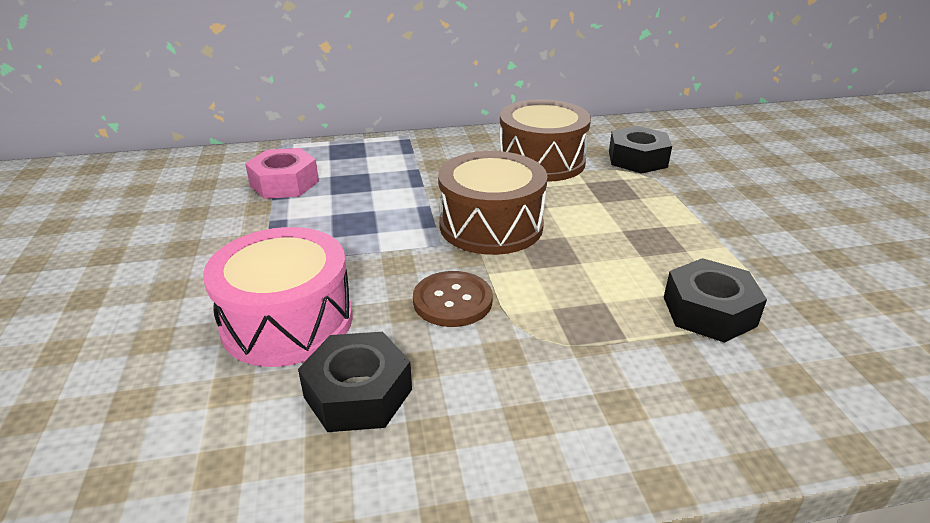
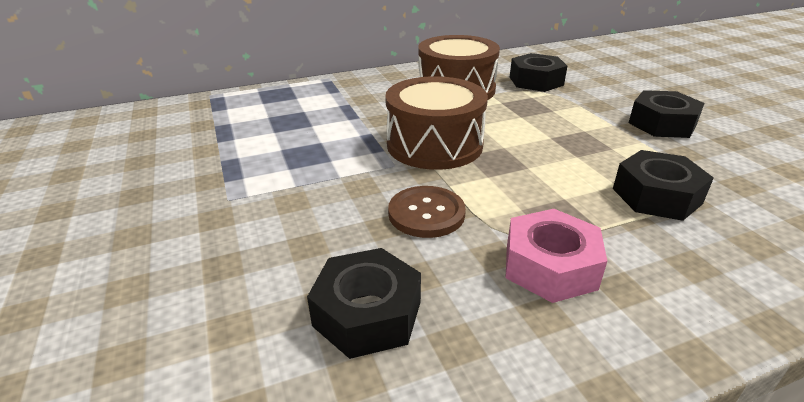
camera: 10 degrees left, 0 degrees up
pink drum [203,227,353,367] -> none
pink nut [245,148,319,199] -> pink nut moved to [505,209,607,303]
none -> black nut [629,90,705,138]

